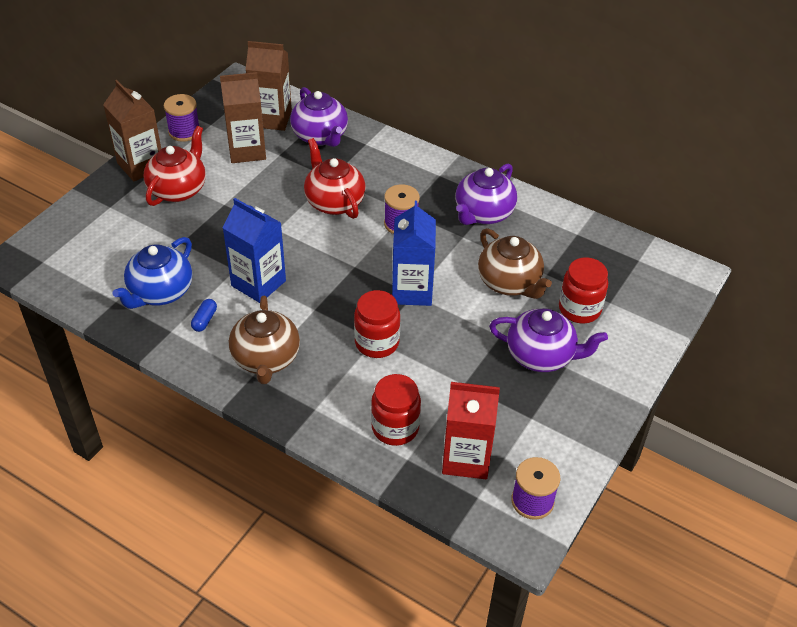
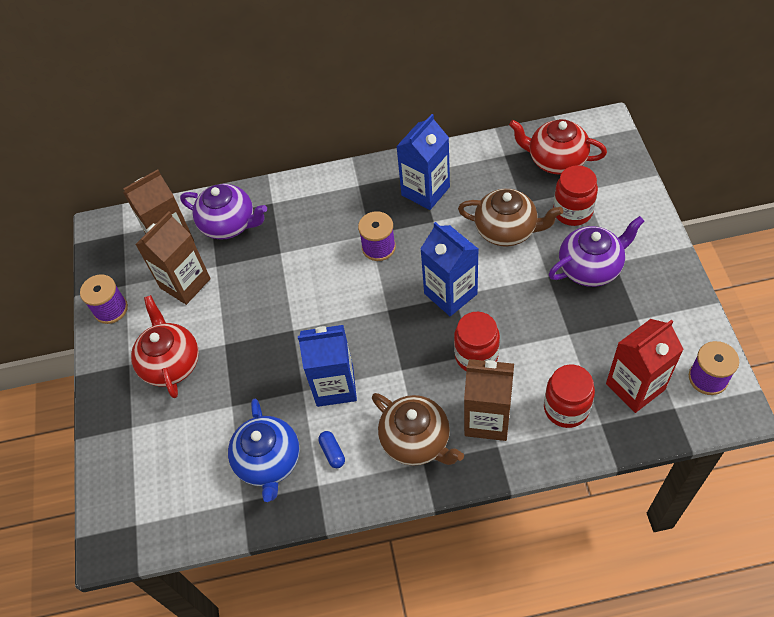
camera: 35 degrees left, 10 degrees up
brown carton [103,80,161,181] -> brown carton moved to [464,359,514,441]
red teapot [304,138,366,219] -> red teapot moved to [509,119,607,175]
purple teapot [455,163,517,225] -> blue carton [396,114,450,210]

